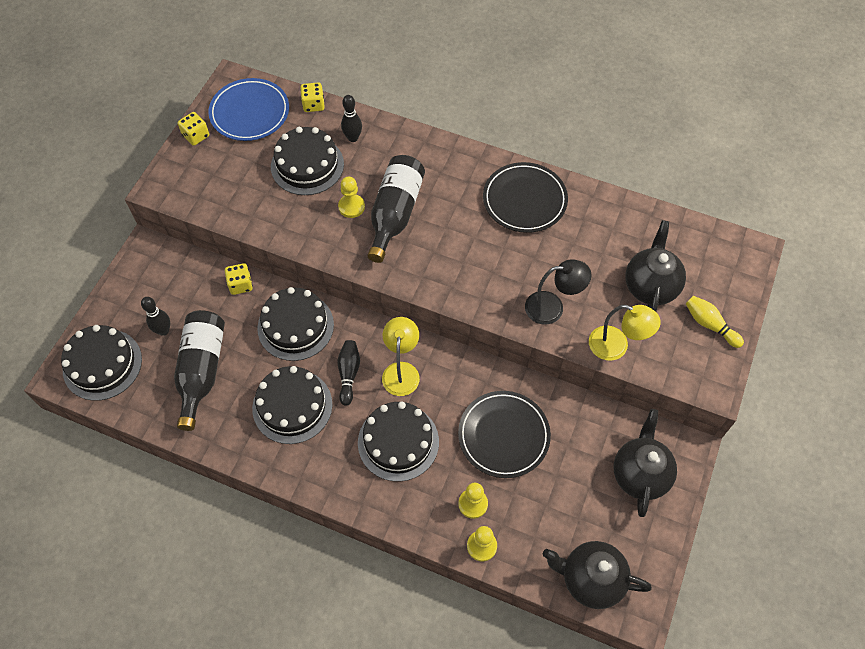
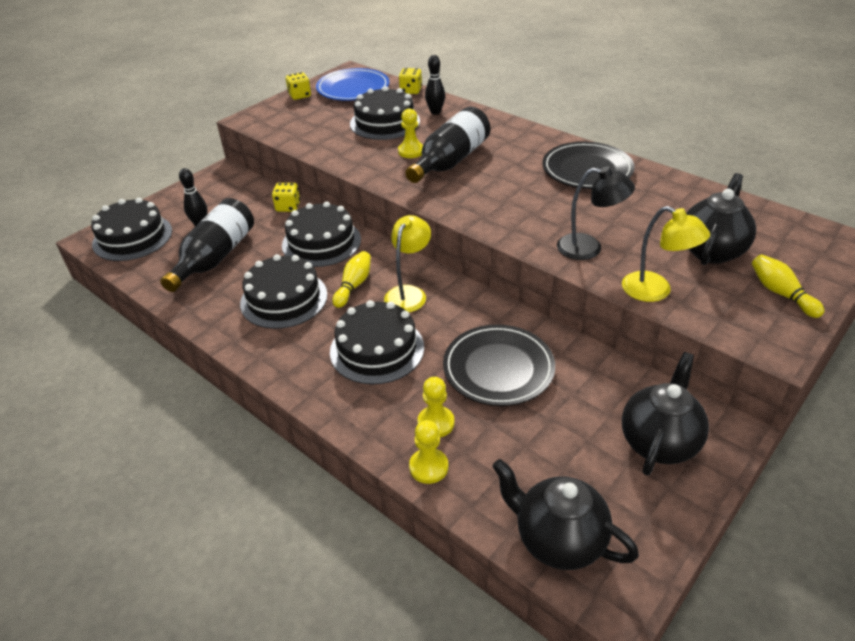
camera: 20 degrees right, 20 degrees down
black bowling pin [338,340,360,406] -> yellow bowling pin [332,251,371,308]

